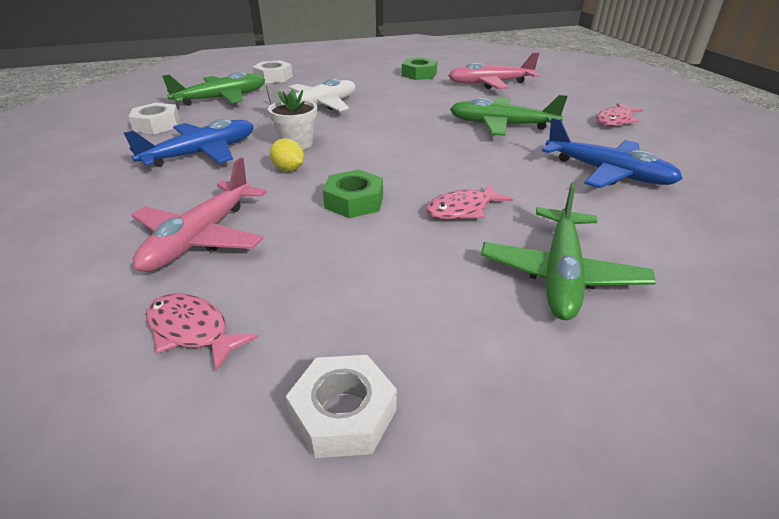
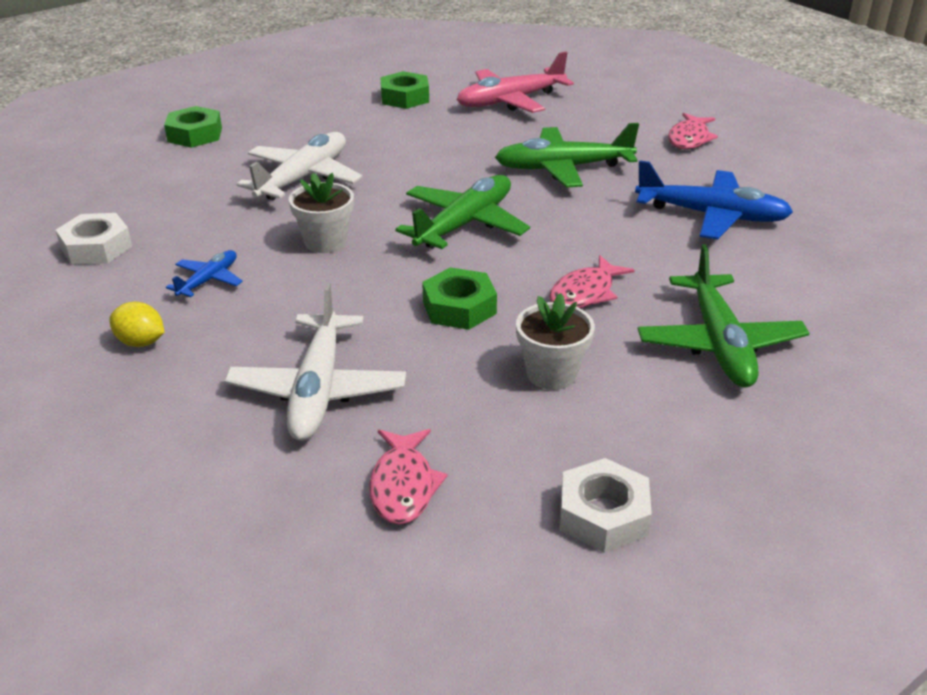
camera: 20 degrees left, 0 degrees up
blue plane [124,119,254,167] -> blue plane [166,250,243,297], size x0.52
pink plane [132,158,267,272] -> white plane [224,283,406,441]
pink fish [146,293,259,372] -> pink fish turned 105 degrees counterclockwise [369,429,448,525]
green plane [162,72,265,106] -> green plane moved to [395,175,530,249]
white nut [253,60,293,83] -> green nut [164,106,222,148]
yellow lemon [270,138,304,171] -> yellow lemon moved to [110,302,164,347]
none -> white flower pot [516,293,595,390]

